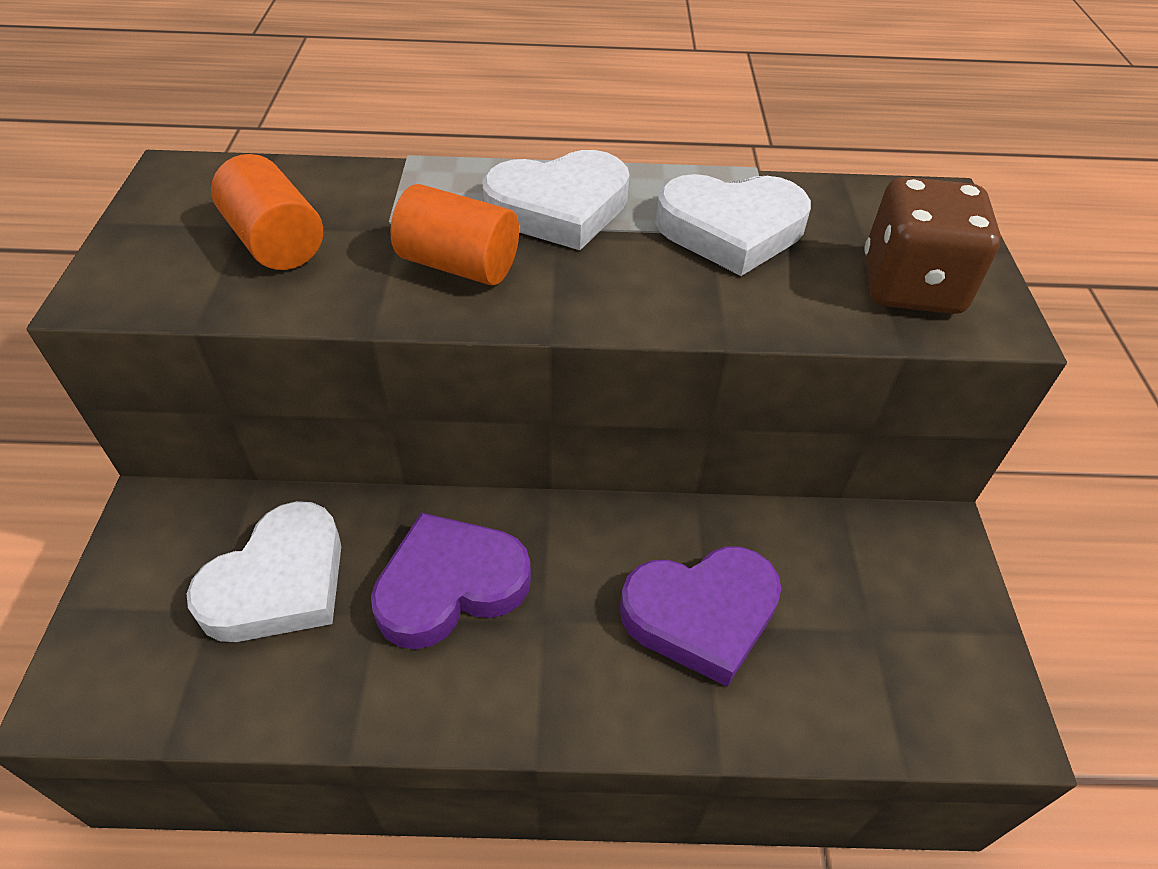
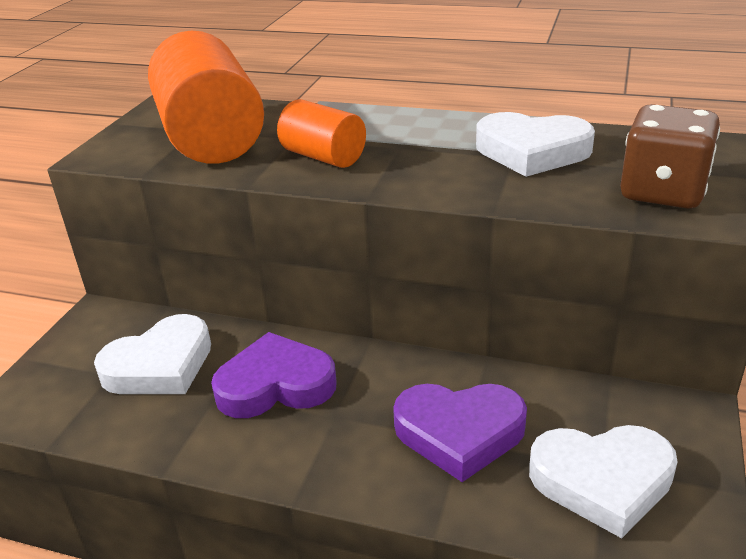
camera: 20 degrees right, 15 degrees down
orange cylinder [211,154,323,270] -> orange cylinder [148,31,264,164], size x1.87
white heart [482,150,630,250] -> white heart moved to [529,425,678,538]

